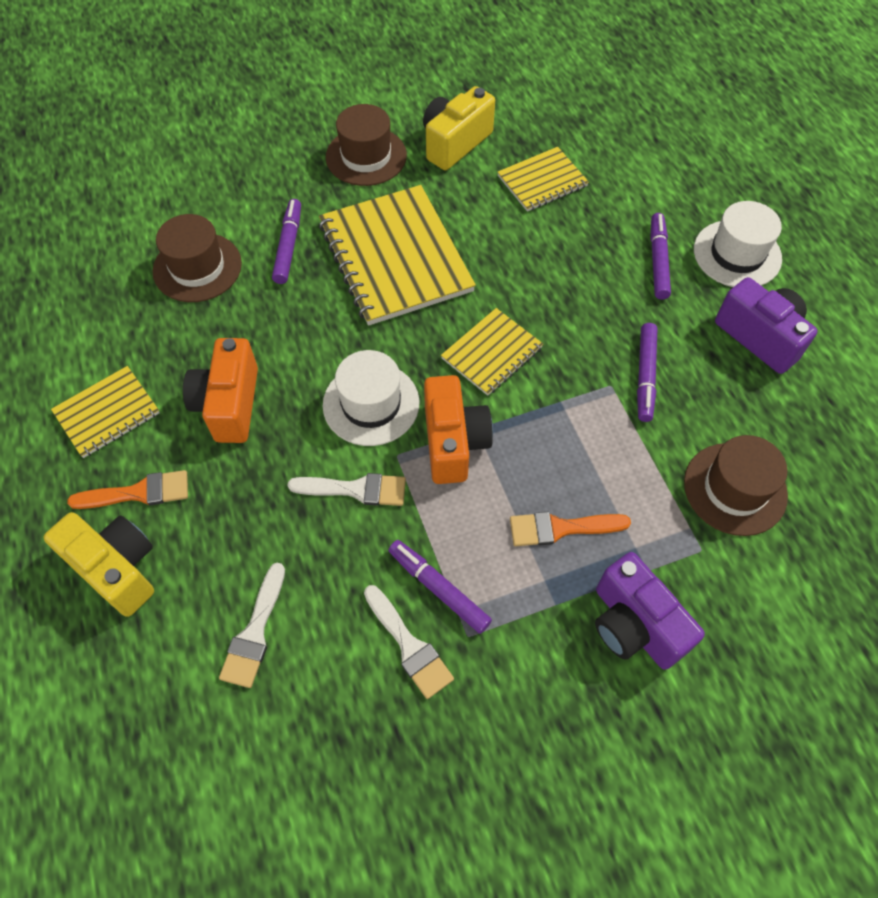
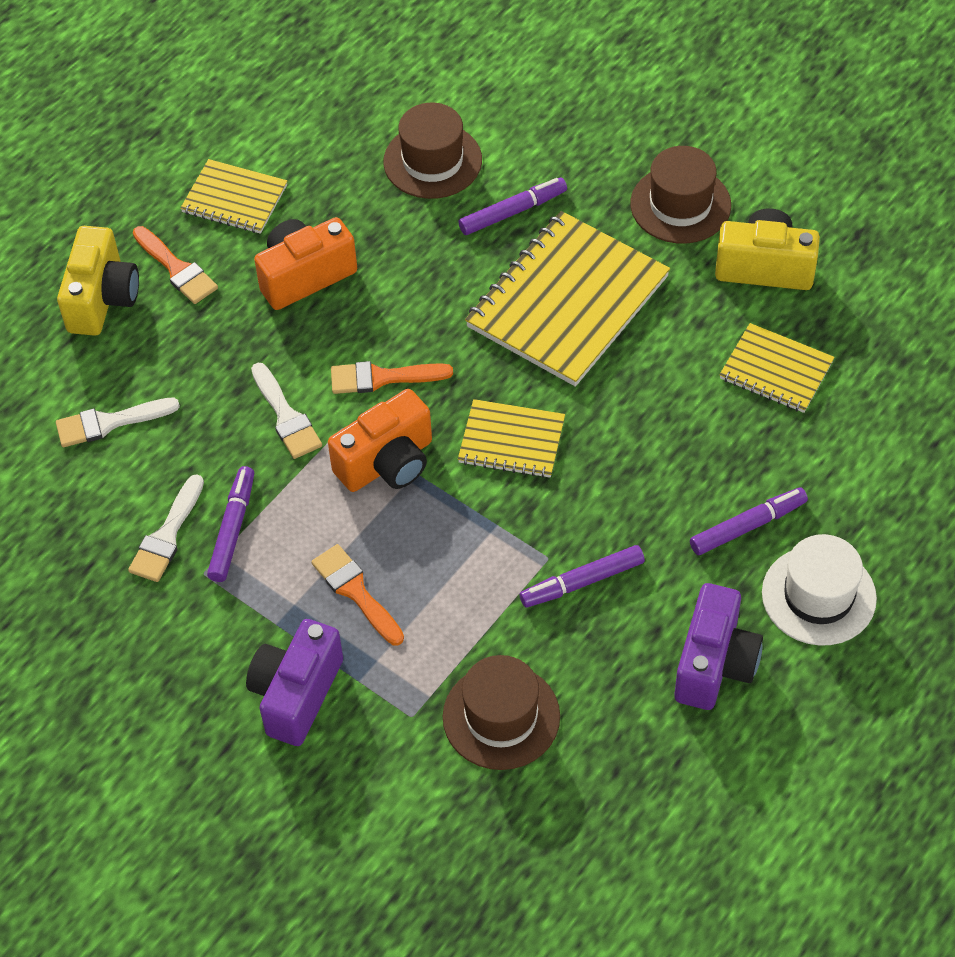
camera: 60 degrees right, 5 degrees down
white hat [323,350,419,446] -> orange brush [331,361,453,394]

